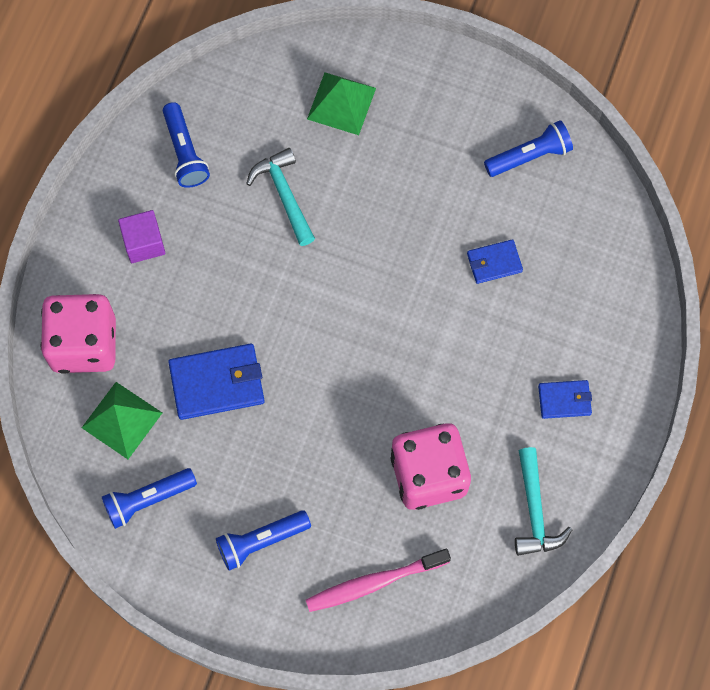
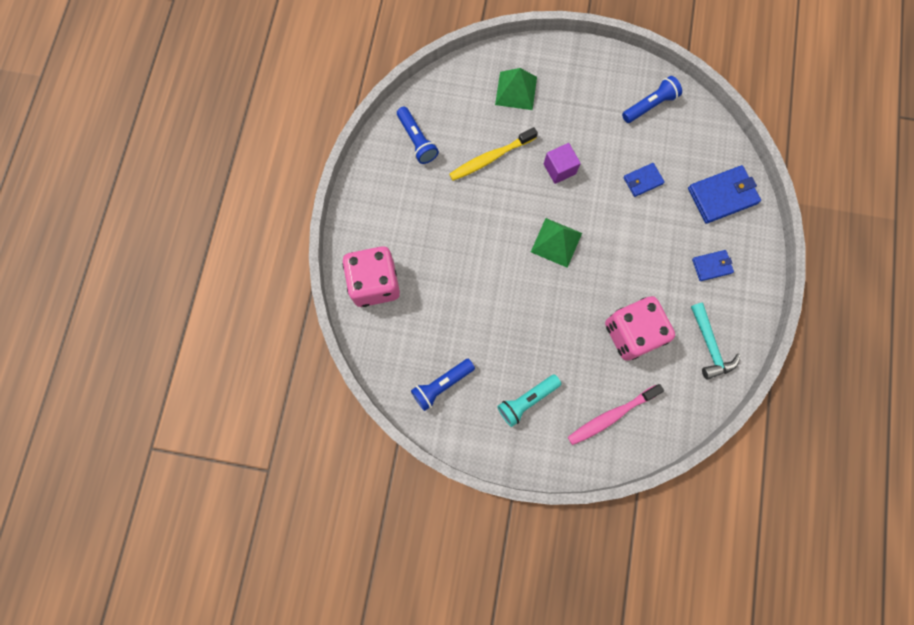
camera: 10 degrees left, 5 degrees up
green pyramid [82,382,162,459] -> green pyramid moved to [531,218,582,268]
purple cube [118,210,165,263] -> purple cube moved to [544,143,581,184]
blue wallet [168,344,265,420] -> blue wallet moved to [688,165,761,224]
blue flashlight [216,510,311,571] -> turquoise flashlight [497,374,561,427]
turquoise hammer [246,148,315,246] -> yellow toothbrush [449,127,538,181]

